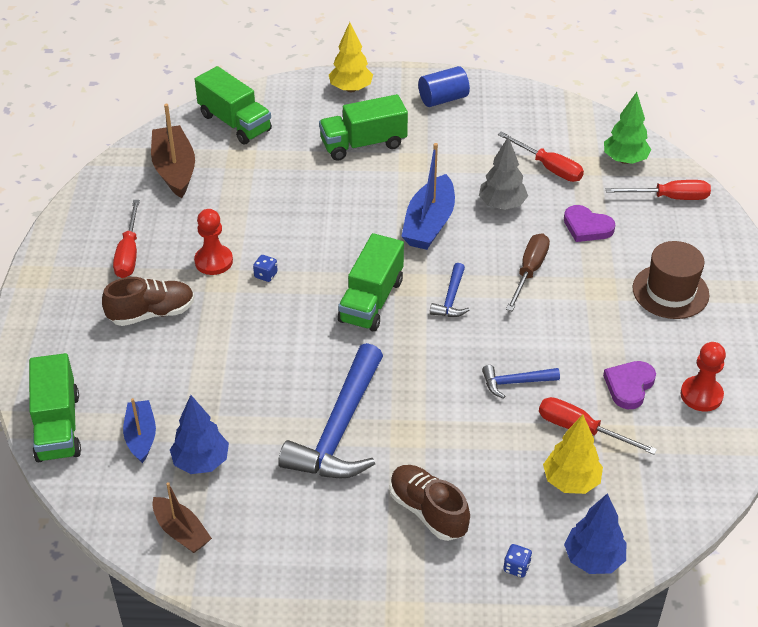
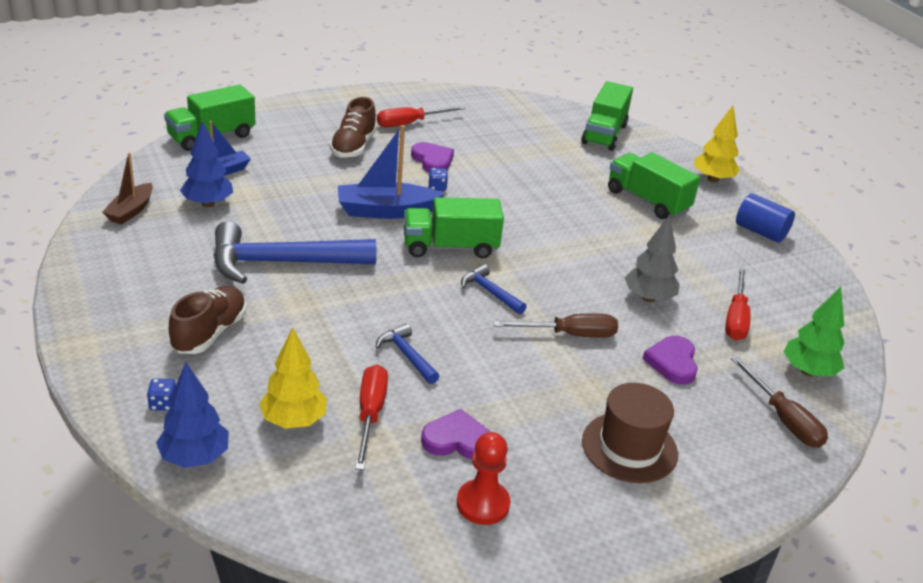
camera: 60 degrees right, 10 degrees down
brown shoe [102,277,194,326] -> brown shoe turned 60 degrees clockwise [330,97,377,158]
brown boat [151,104,195,198] -> none
red pawn [194,209,233,275] -> purple heart [411,142,454,172]
blue boat [401,143,455,250] -> blue boat moved to [338,125,444,219]
blue hammer [430,263,470,317] -> blue hammer turned 60 degrees clockwise [461,264,527,314]
red screwdriver [605,180,711,200] -> brown screwdriver [731,356,828,448]

